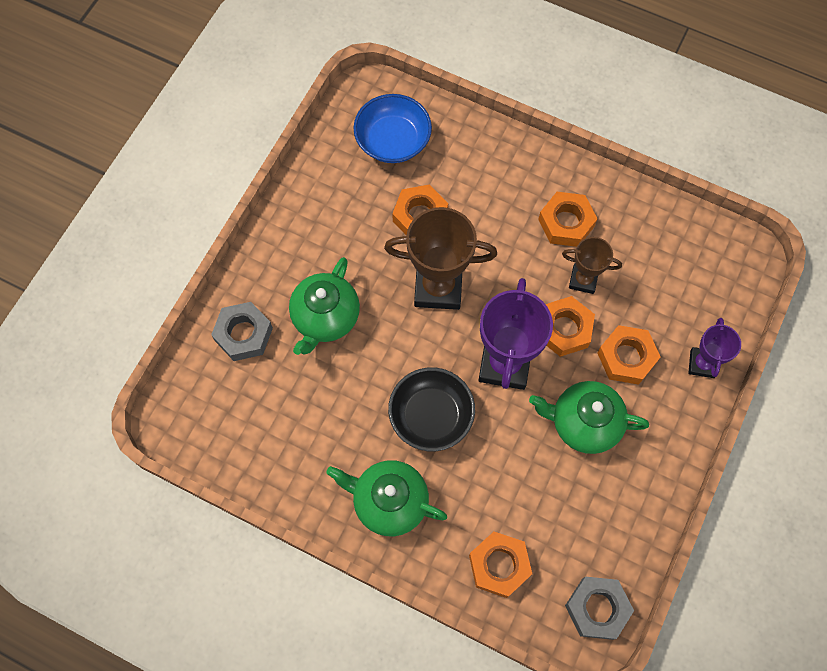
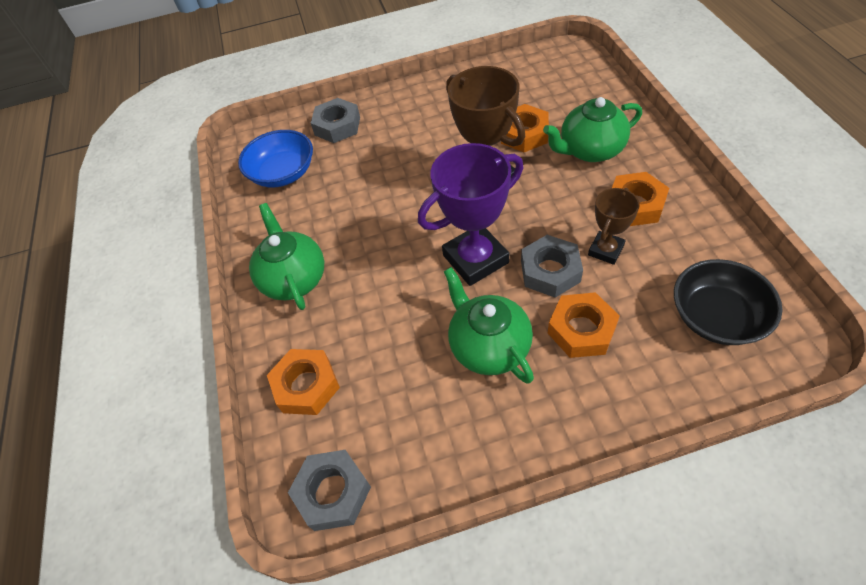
camera: 55 degrees right, 15 degrees down
green teapot [289,257,360,355] -> green teapot moved to [543,97,642,162]
blue bowl [354,94,432,163] -> blue bowl moved to [238,130,313,188]
black bowl [388,367,475,451] -> black bowl moved to [674,259,782,345]
orange nut [546,296,595,357] -> grey nut [521,235,583,298]
brown trophy [562,237,622,294] -> brown trophy turned 60 degrees clockwise [588,188,639,265]
purple trophy [688,318,741,378] -> none

